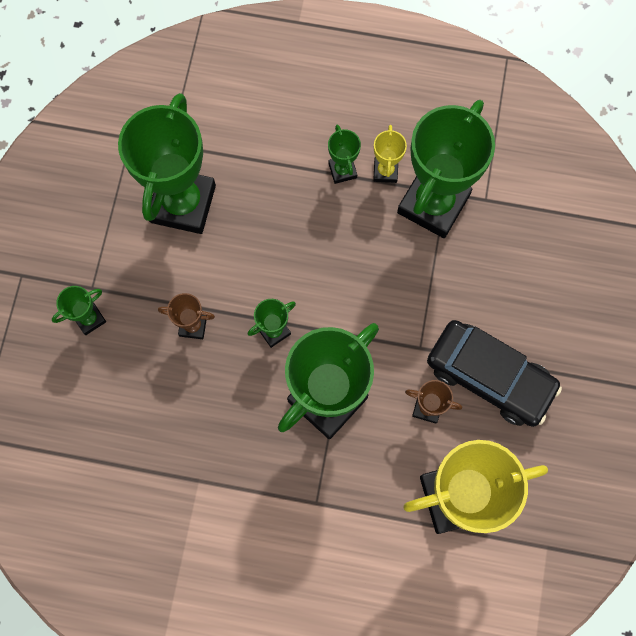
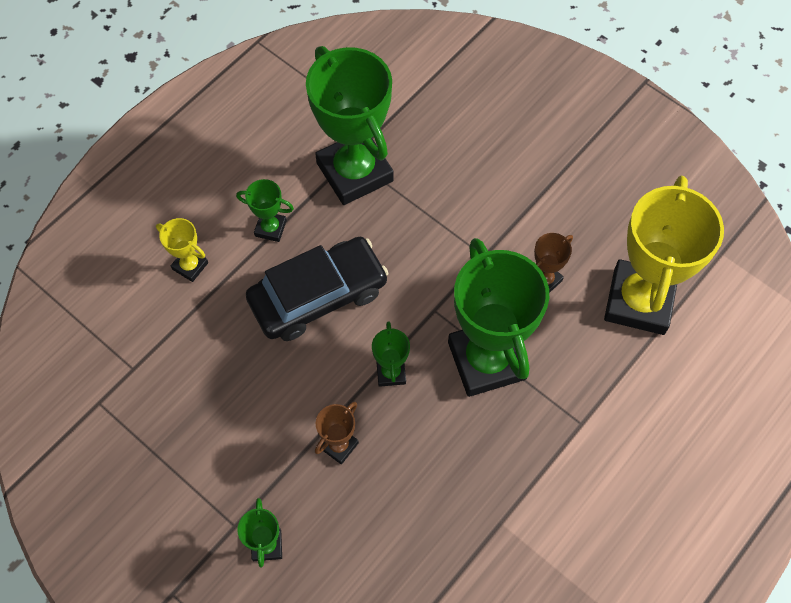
camera: 60 degrees left, 10 degrees down
green trophy [118,93,216,234] -> none
yellow trophy [373,125,407,183] -> yellow trophy moved to [156,218,208,282]
black car [427,320,562,427] -> black car moved to [246,237,389,341]

